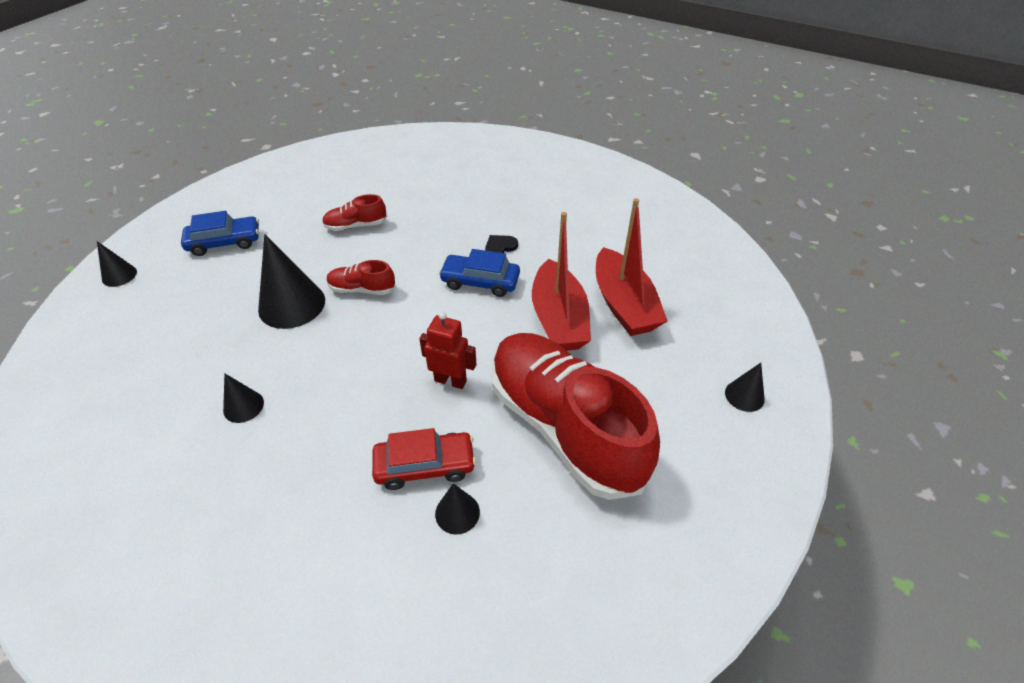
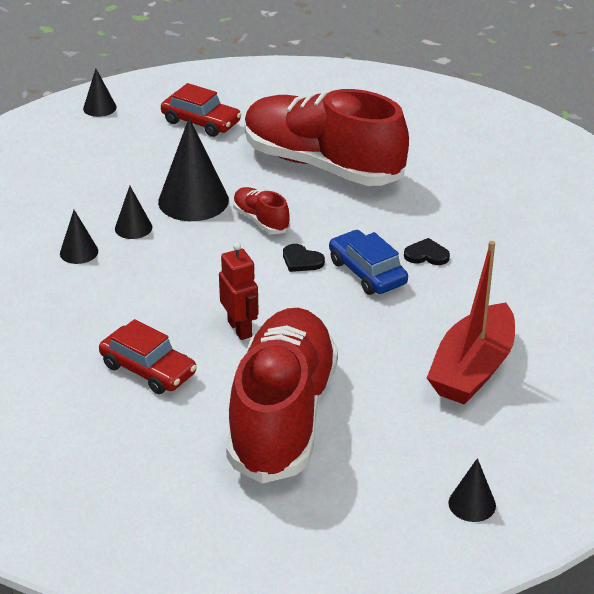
camera: 45 degrees right, 10 degrees down
blue car [181,211,259,256] -> red car [161,83,242,137]
red shoe [322,194,387,231] -> red shoe [245,89,409,186], size x2.45
black cone [435,483,480,534] -> black cone moved to [115,186,152,239]
red boat [532,212,591,351] -> none
none -> black heart [283,244,325,272]

